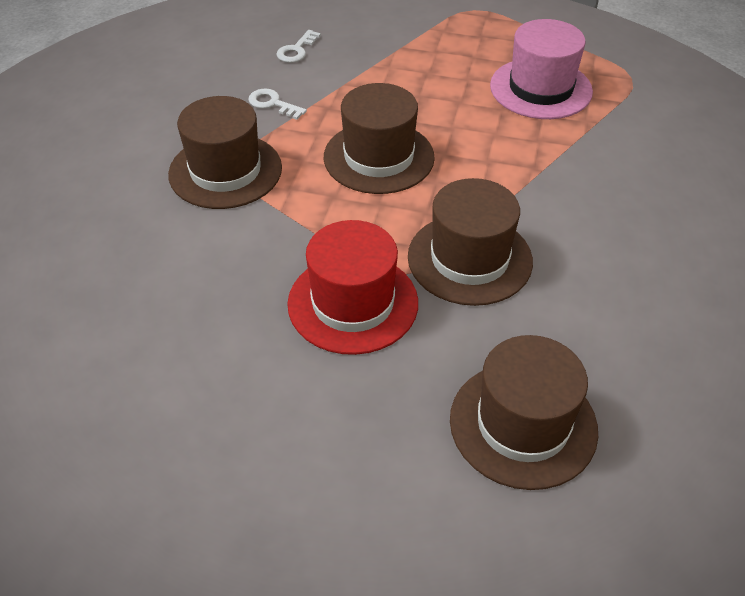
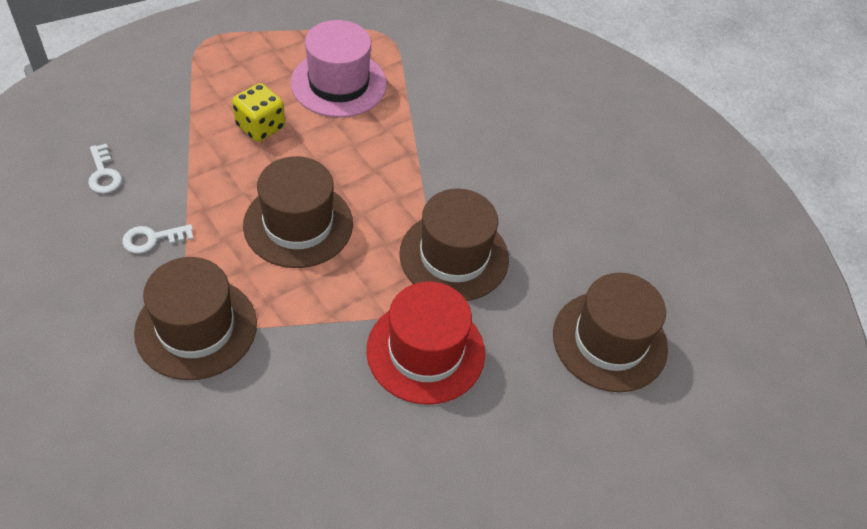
camera: 55 degrees left, 5 degrees up
none -> yellow dice [232,83,285,142]

